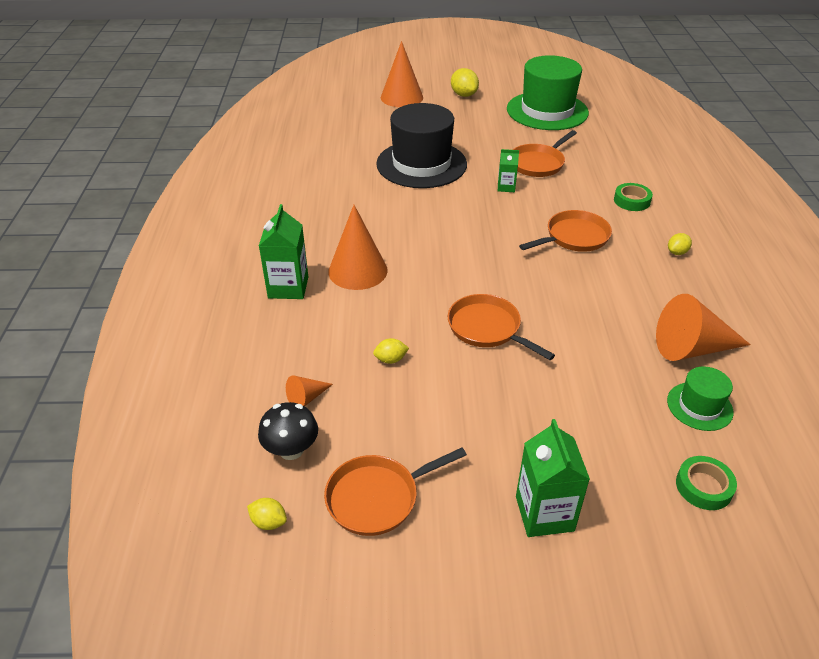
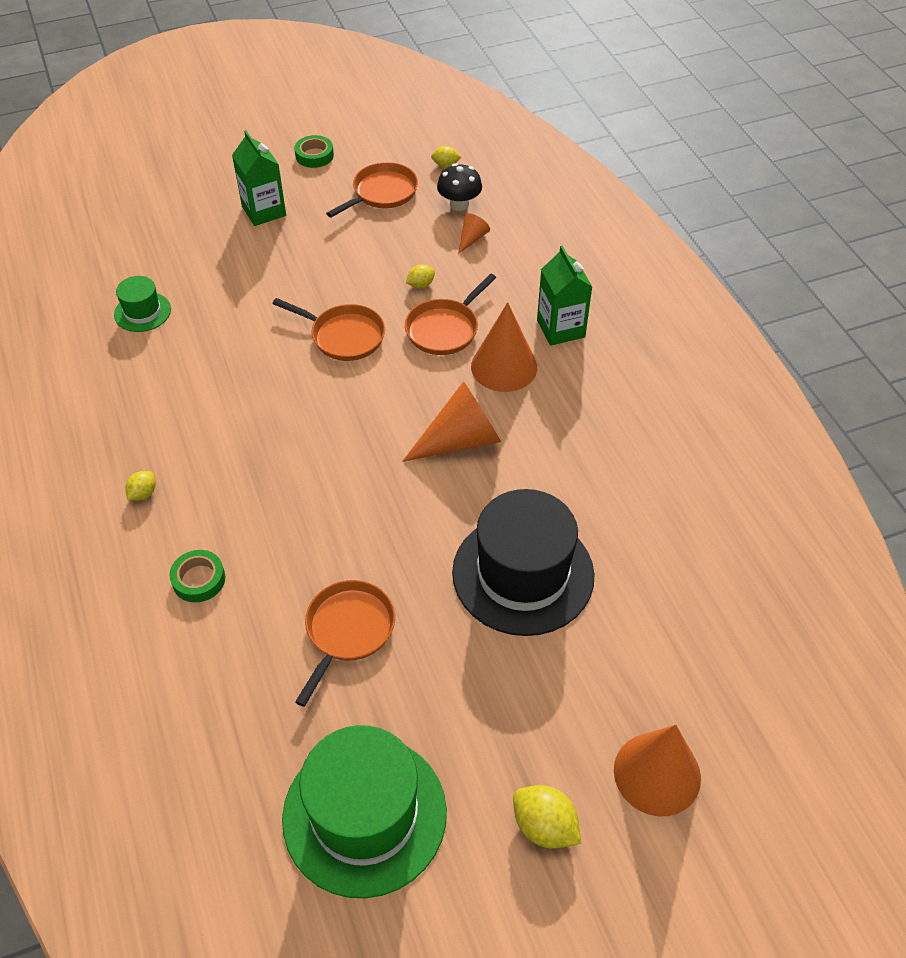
camera: 160 degrees right, 10 degrees up
green carton [498,149,519,192] -> none
orange pan [519,210,612,252] -> orange pan moved to [405,273,496,355]
orange cone [656,294,751,361] -> orange cone moved to [402,381,501,462]
green tape [676,456,737,510] -> green tape moved to [294,135,334,168]

